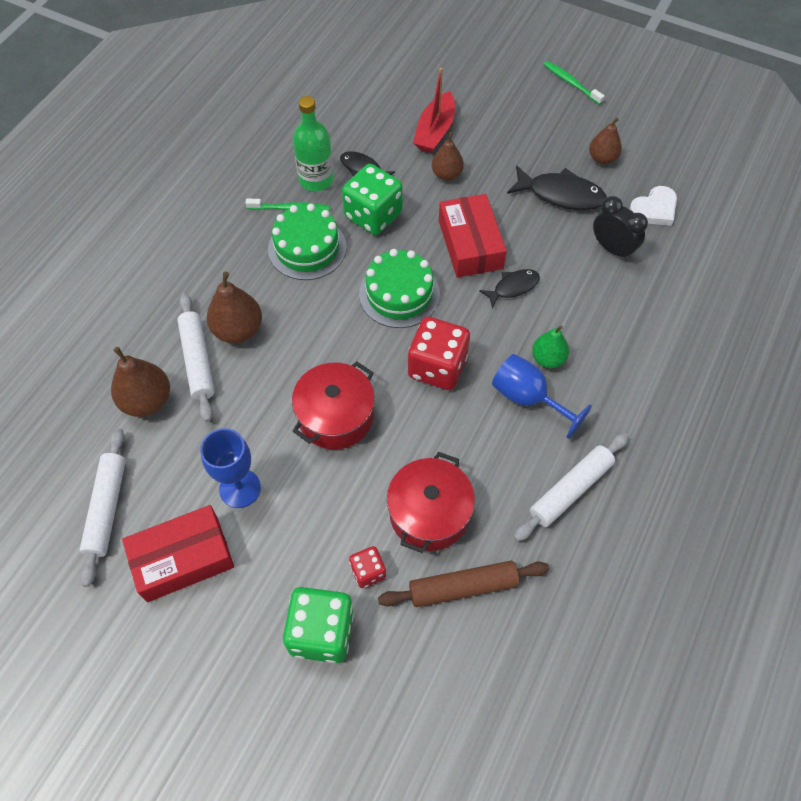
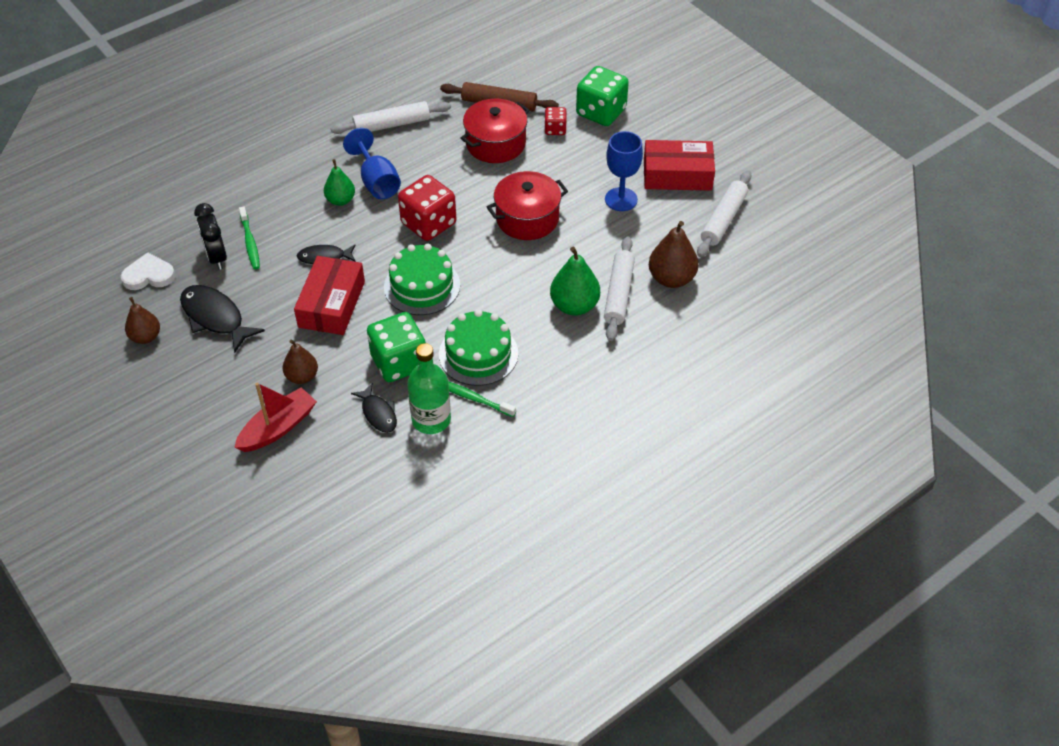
camera: 155 degrees left, 10 degrees down
brown pear [207,271,262,343] -> green pear [550,247,600,316]
green toothbrush [543,61,605,105] -> green toothbrush moved to [239,207,260,269]

